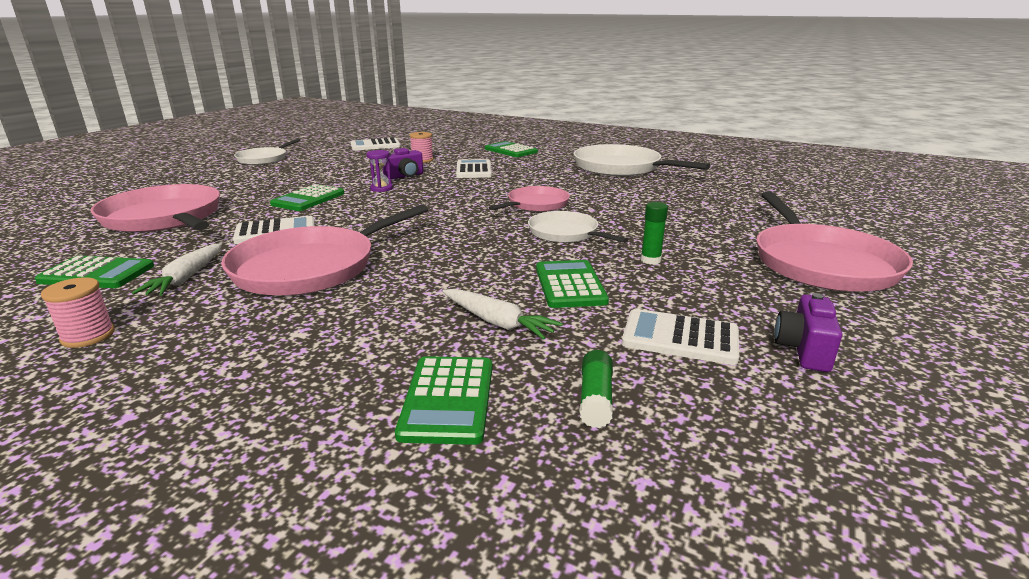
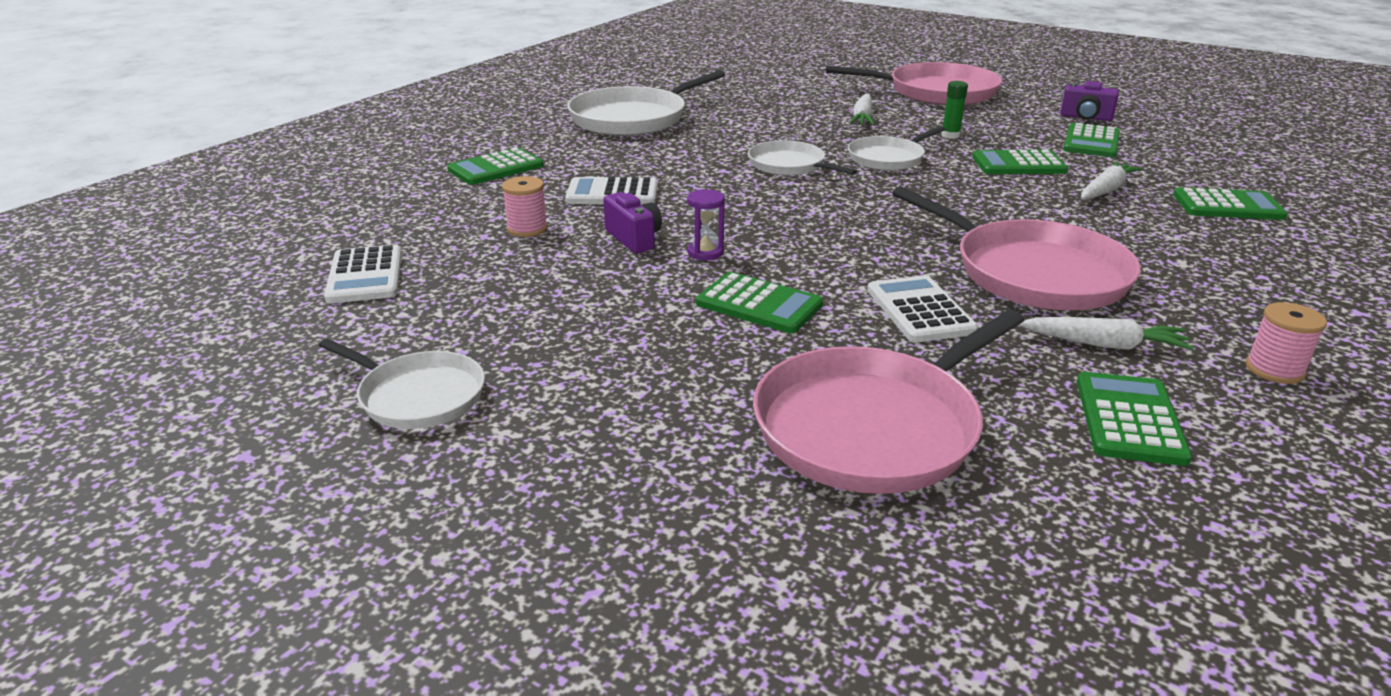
camera: 85 degrees left, 5 degrees up
pink pan [489,186,570,212] -> white pan [748,140,857,175]
green glue stick [580,350,613,428] -> none
white calculator [622,309,739,365] -> green calculator [1063,123,1120,157]
none -> white carrot [850,94,874,125]

